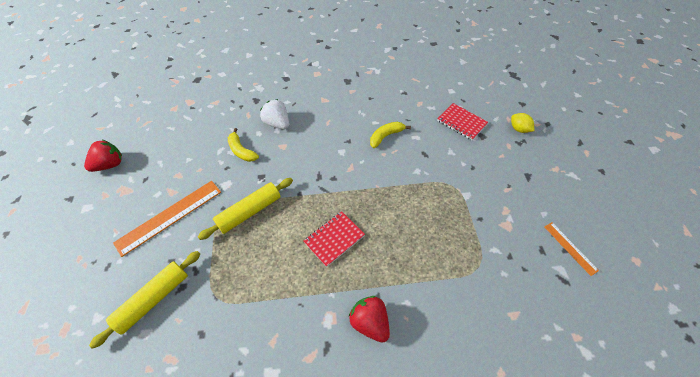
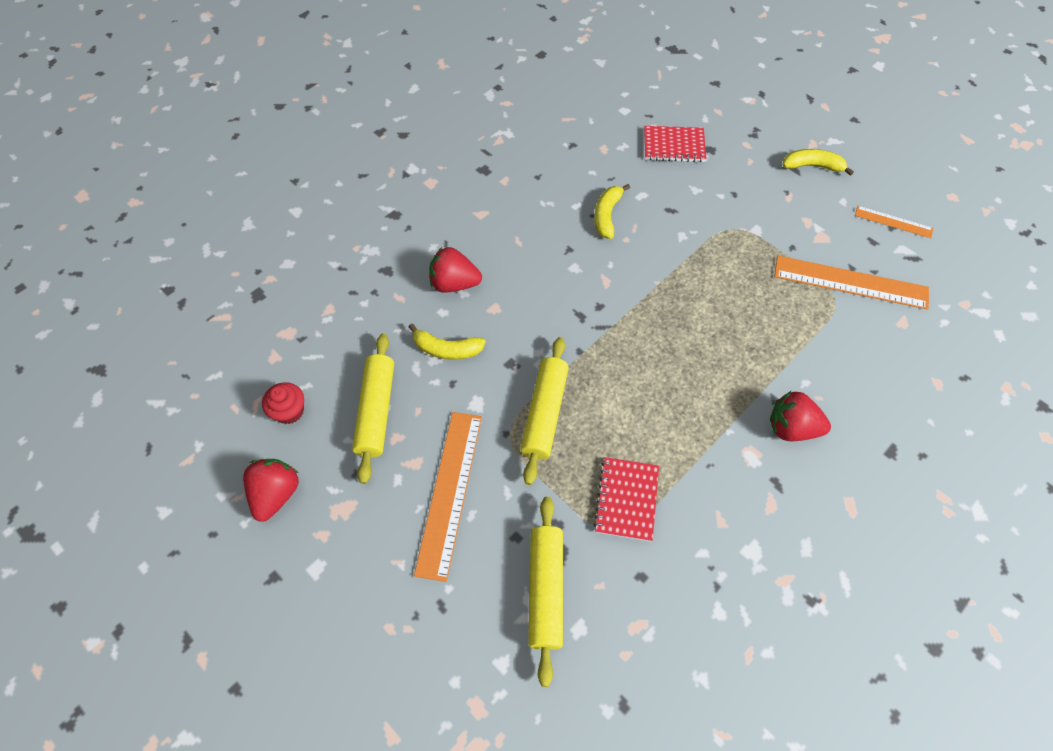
camera: 40 degrees left, 5 degrees up
white strawberry [260,99,289,129] -> red strawberry [429,247,482,293]
red notebook [304,211,365,267] -> red notebook moved to [594,457,659,542]
yellow lemon [511,113,534,133] -> none
none -> red cupcake [262,382,304,424]
none -> yellow rolling pin [352,334,394,484]
none -> orange ruler [774,256,929,310]
none -> yellow banana [783,149,854,176]

